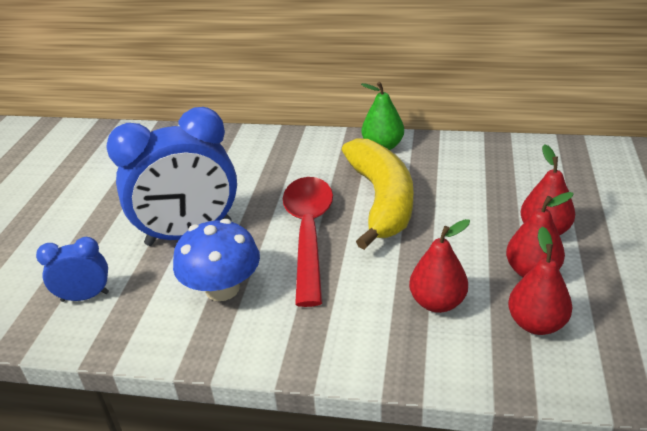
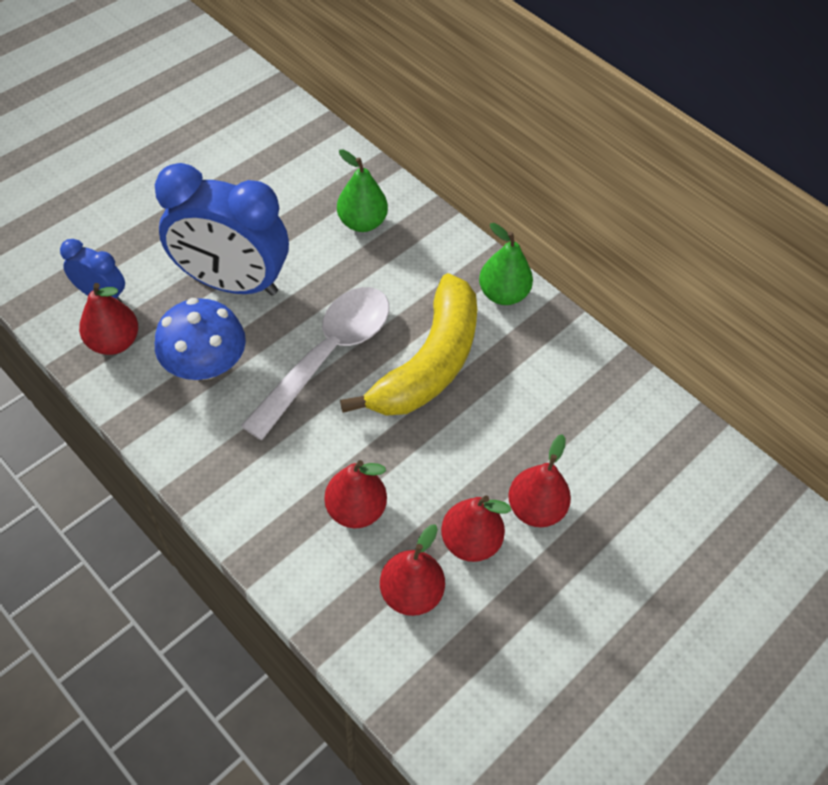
camera: 30 degrees right, 20 degrees up
red spoon [283,177,333,307] -> white spoon [241,287,389,440]
none -> red pear [79,283,138,355]
none -> green pear [337,149,388,232]

